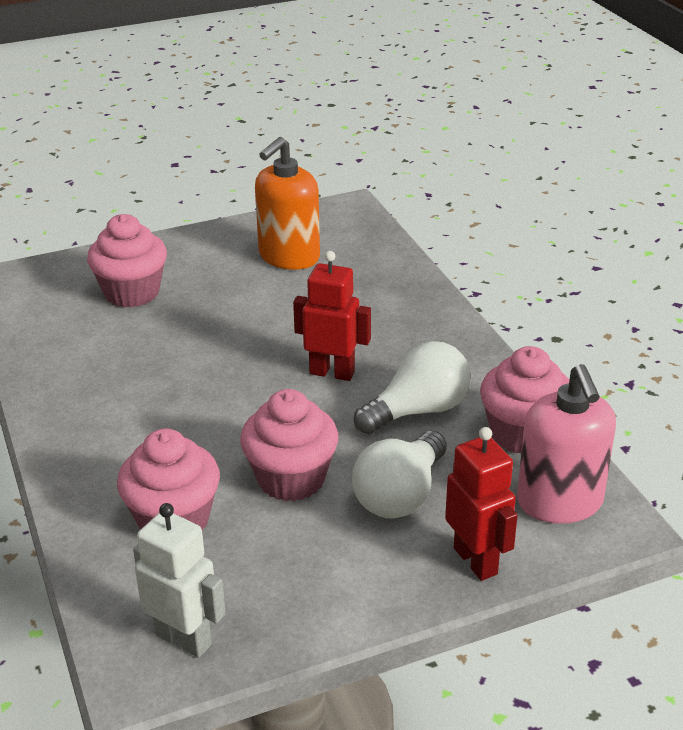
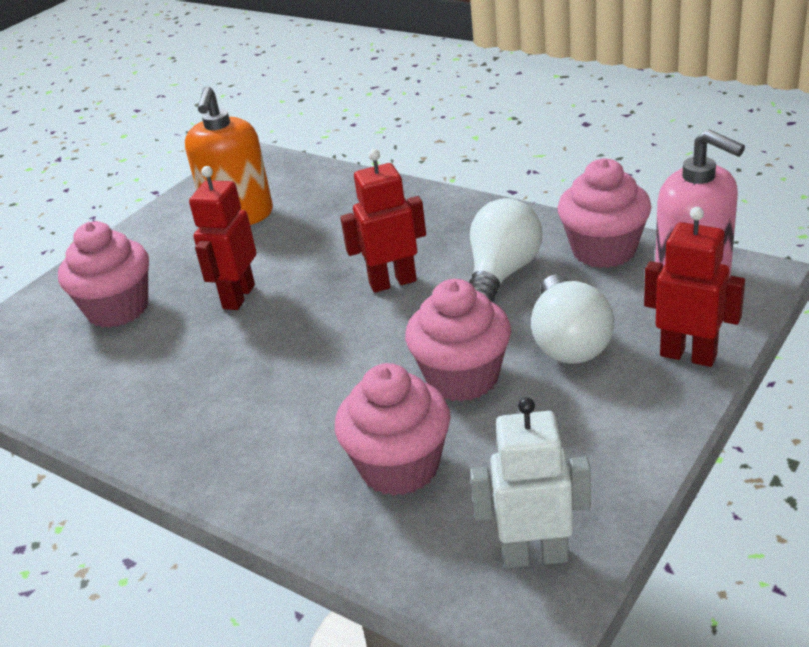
camera: 30 degrees left, 0 degrees up
none -> red robot [189,166,256,310]

